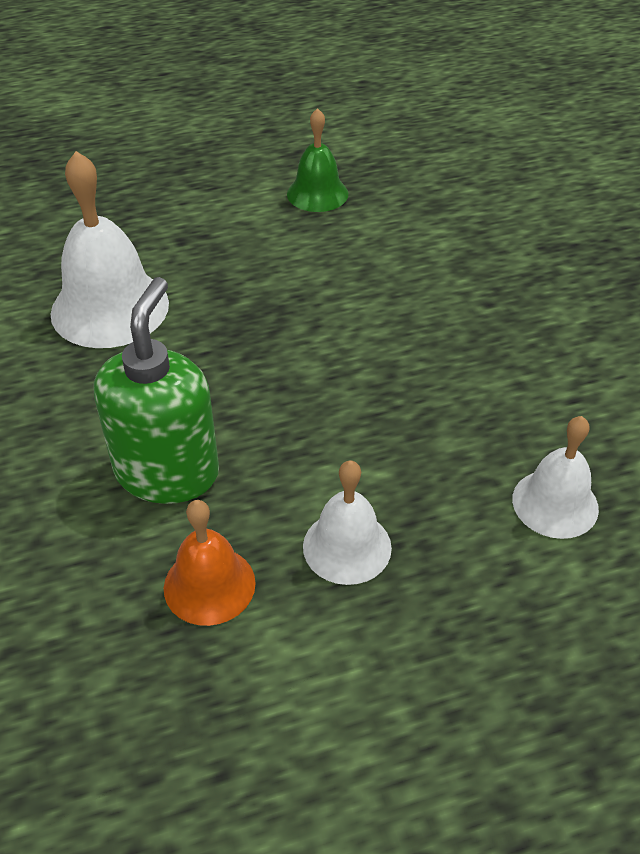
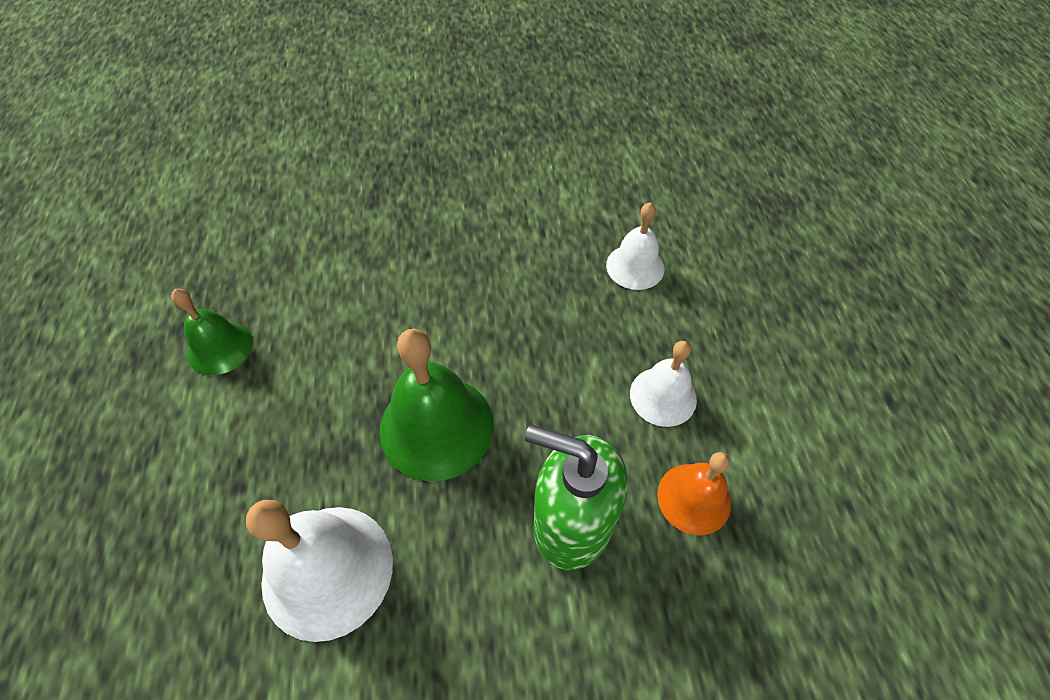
camera: 80 degrees left, 10 degrees up
none -> green bell [379,329,494,482]

